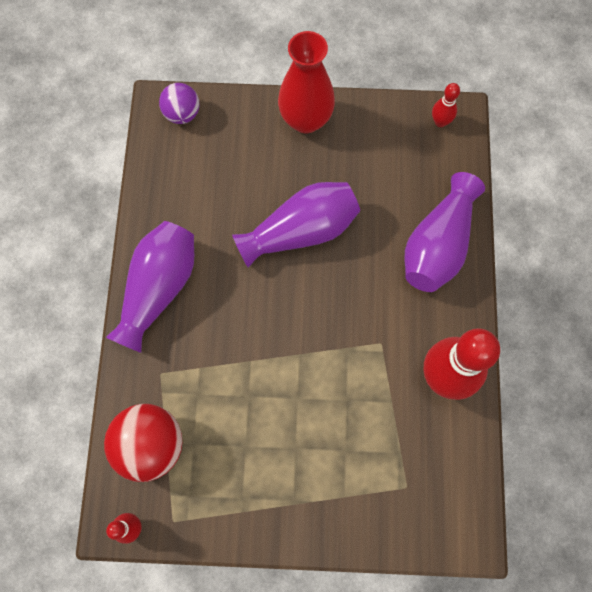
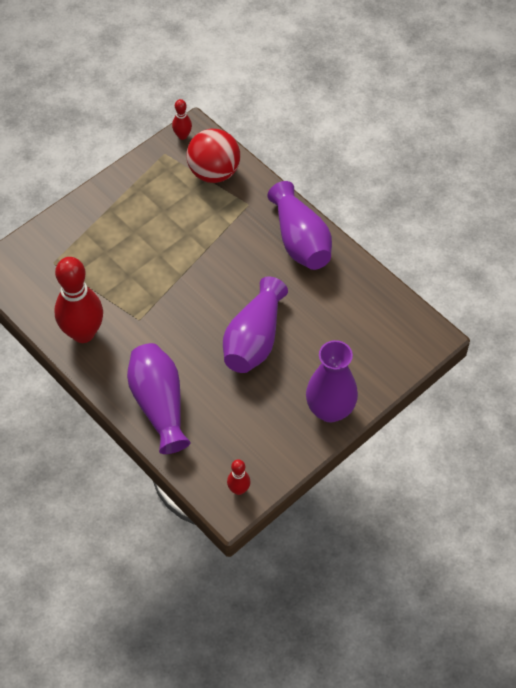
camera: 135 degrees right, 15 degrees down
purple ball [159,83,199,124] -> none
red vase [278,31,335,133] -> purple vase [306,340,358,422]

